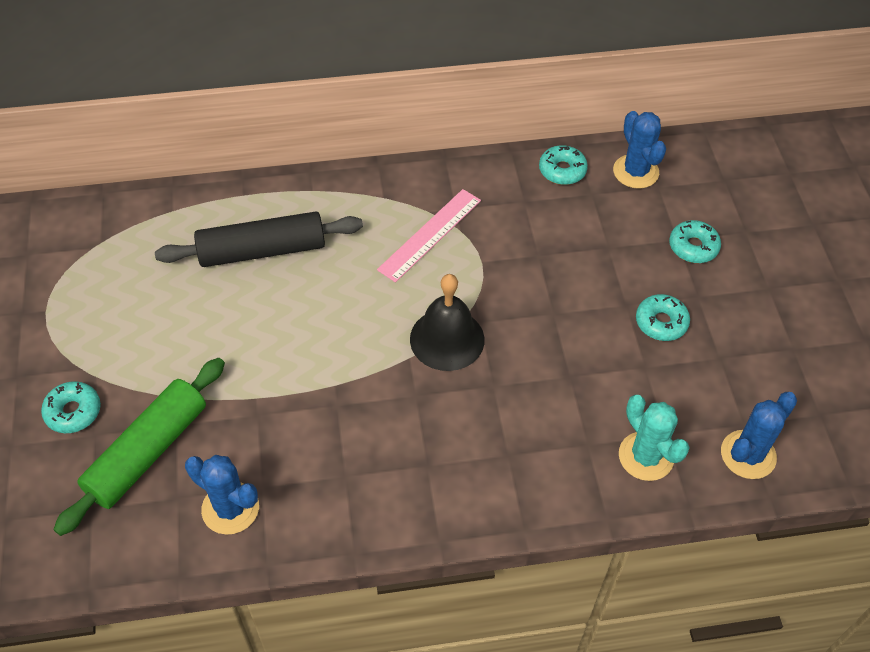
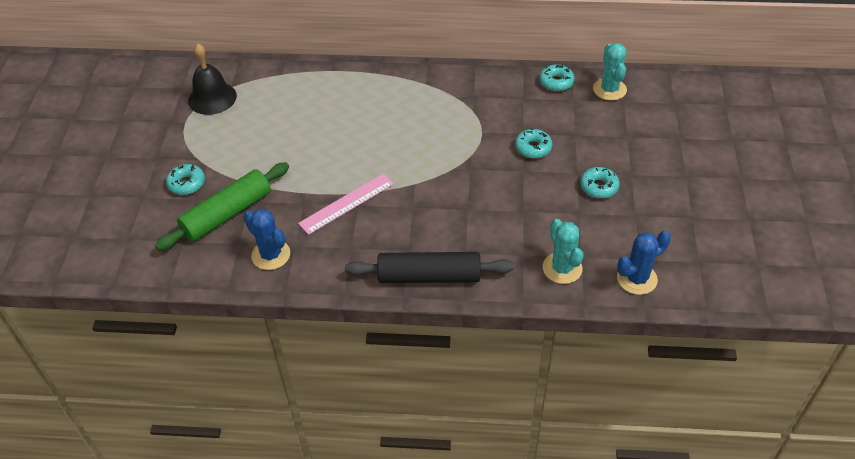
camera: 15 degrees right, 5 degrees down
black rolling pin [155,212,363,267] -> black rolling pin moved to [345,252,514,283]
pink ruler [377,189,481,283] -> pink ruler moved to [298,174,394,235]
black bell [410,274,484,371] -> black bell moved to [188,43,237,115]
blue cactus [613,111,666,189] -> turquoise cactus [593,43,627,101]
turquoise donut [669,220,721,263] -> turquoise donut moved to [515,129,552,158]

